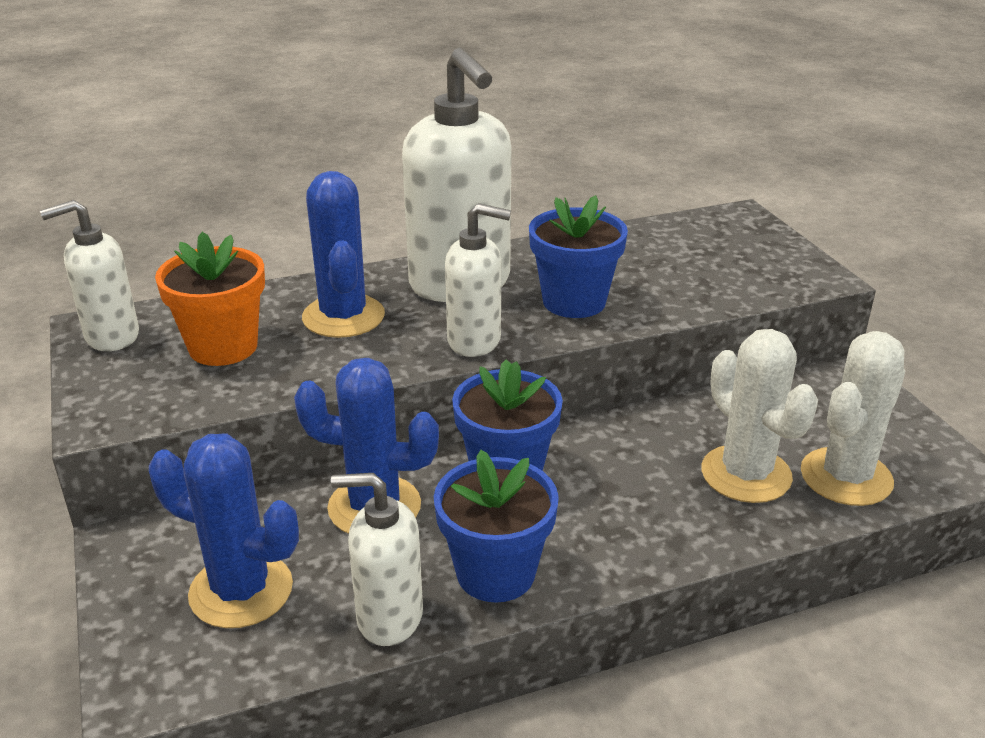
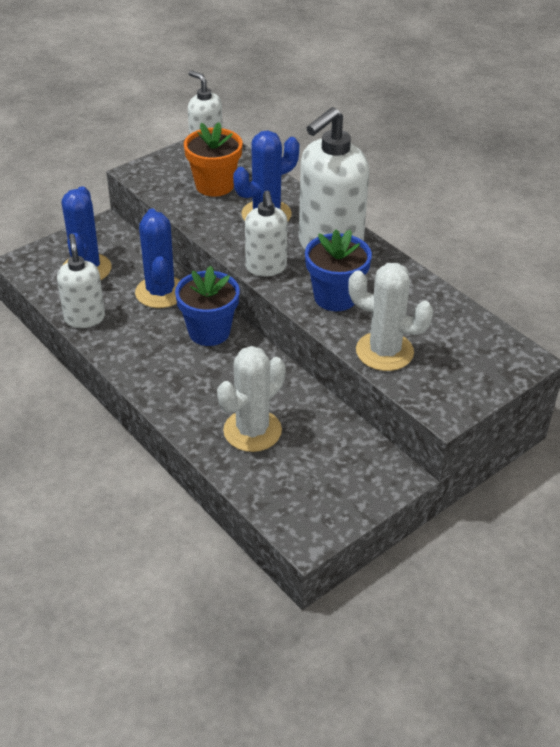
camera: 70 degrees right, 10 degrees up
blue flower pot [434,450,559,603] -> none
white cactus [801,331,905,506] -> white cactus moved to [348,263,434,371]

